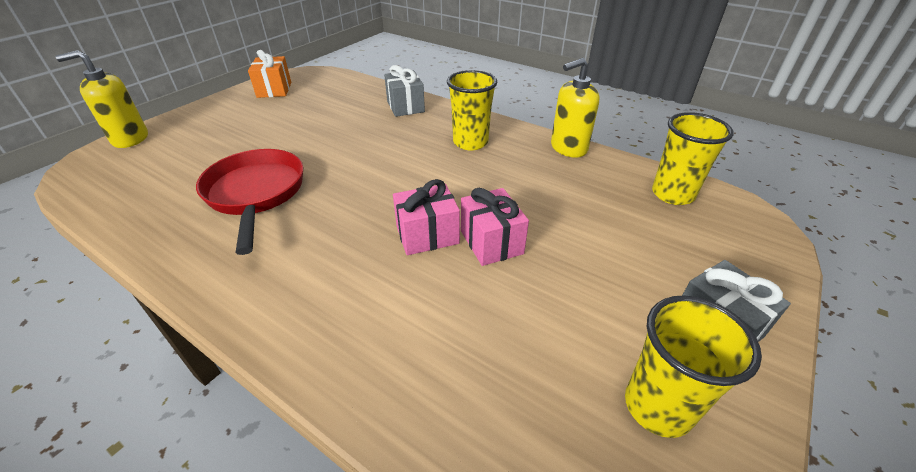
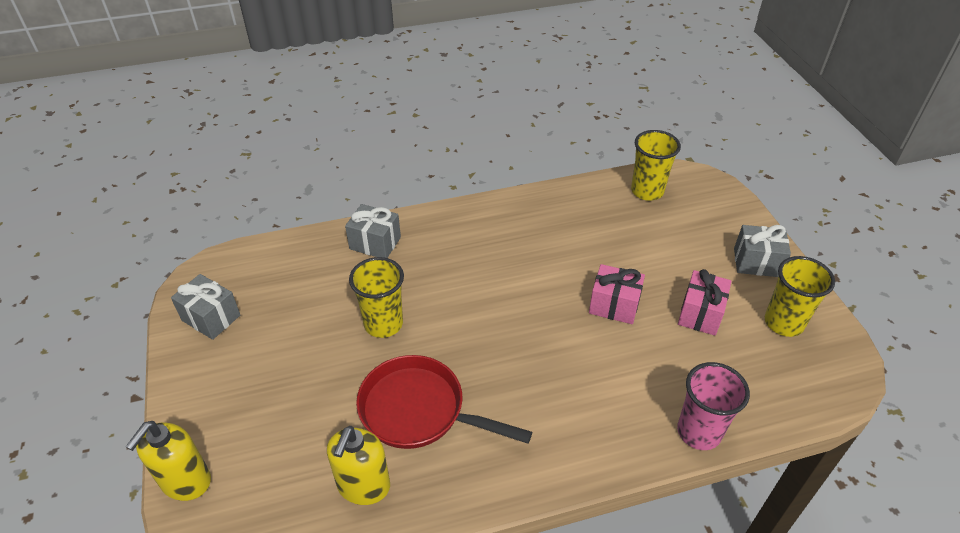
camera: 50 degrees left, 5 degrees up
orange gift [248,50,291,98] -> grey gift [171,274,240,340]
pink gift [393,179,460,255] -> pink gift moved to [678,269,732,336]
yellow cup [447,70,497,150] -> yellow cup moved to [349,257,404,338]
yellow soap dispenser [551,58,600,158] -> yellow soap dispenser moved to [327,426,390,505]
none -> pink cup [677,362,750,450]

